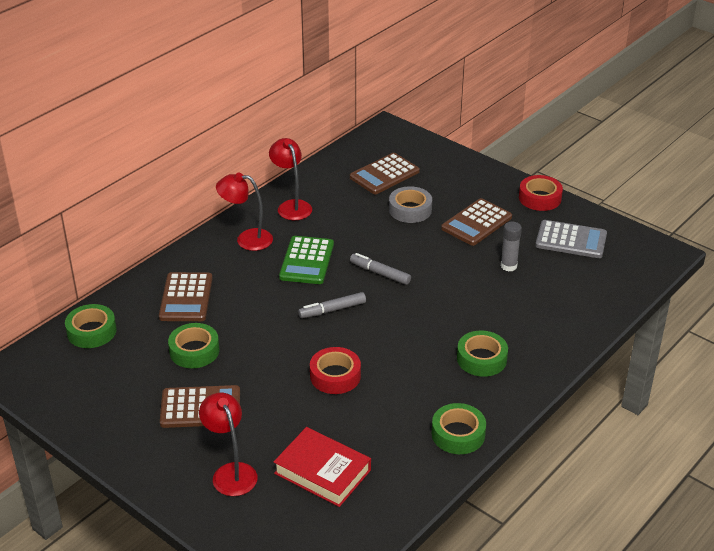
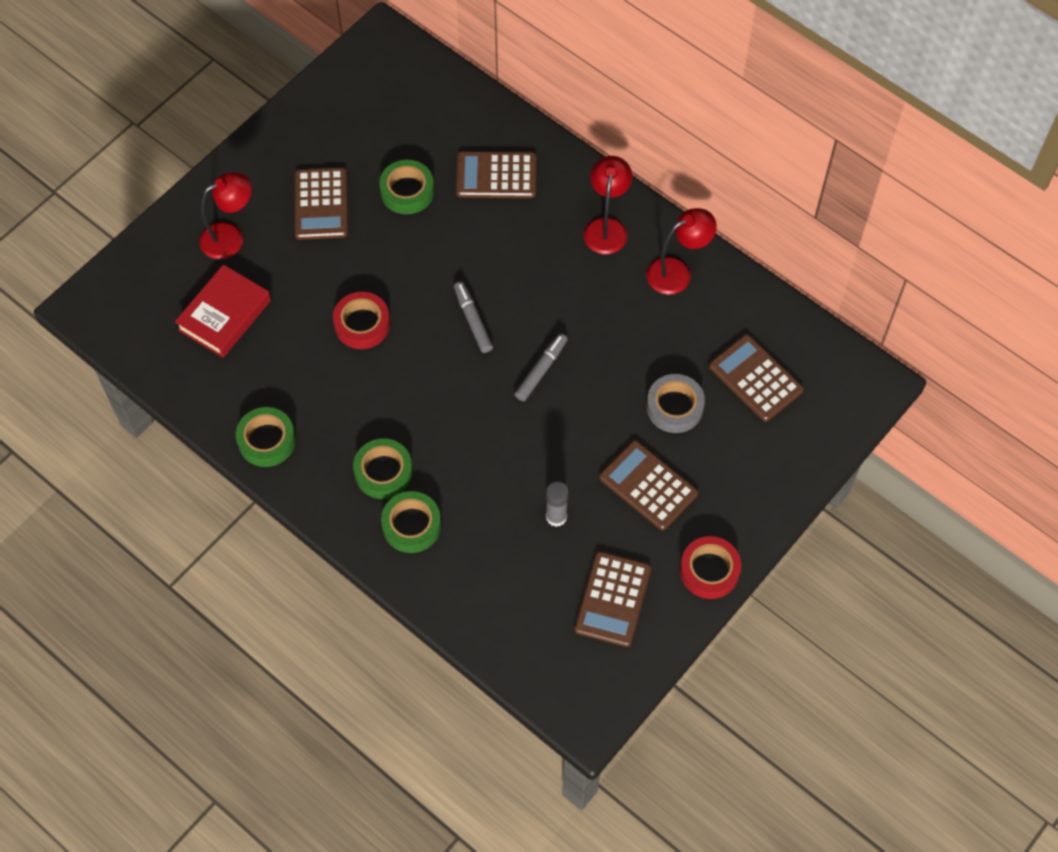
camera: 90 degrees right, 25 degrees up
green tape [65,304,116,348] -> green tape moved to [381,491,441,553]
green calculator [279,236,334,284] -> none
grey calculator [535,220,607,258] -> brown calculator [575,551,651,647]

